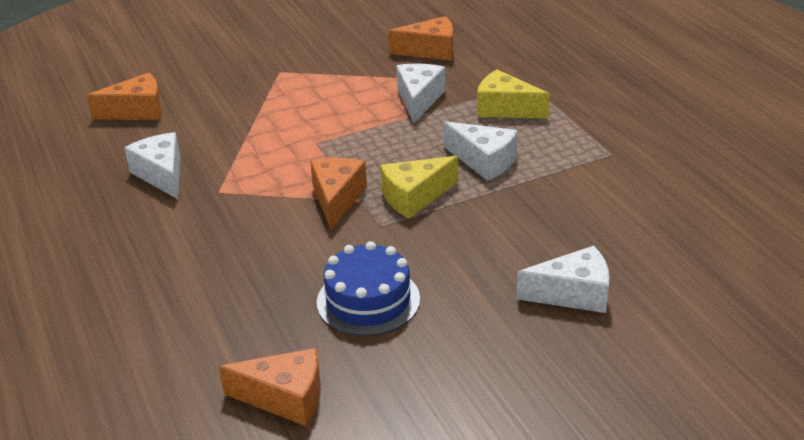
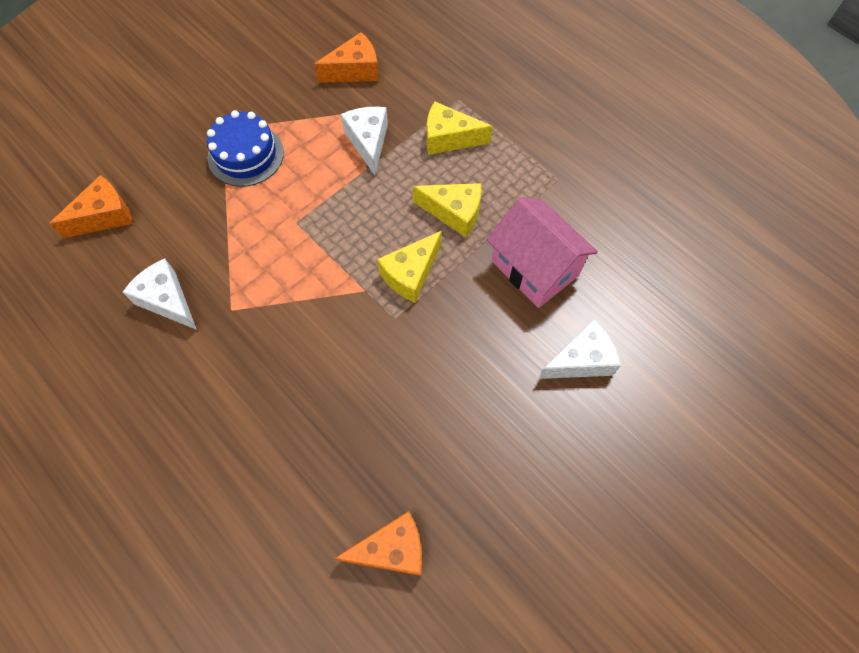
camera: 20 degrees left, 30 degrees up
orange cheese [310,158,367,229] -> none
blue cake [317,241,420,336] -> blue cake moved to [207,110,284,187]
white cheese [444,121,517,181] -> yellow cheese [413,183,482,238]
none -> pink house [487,197,598,308]

